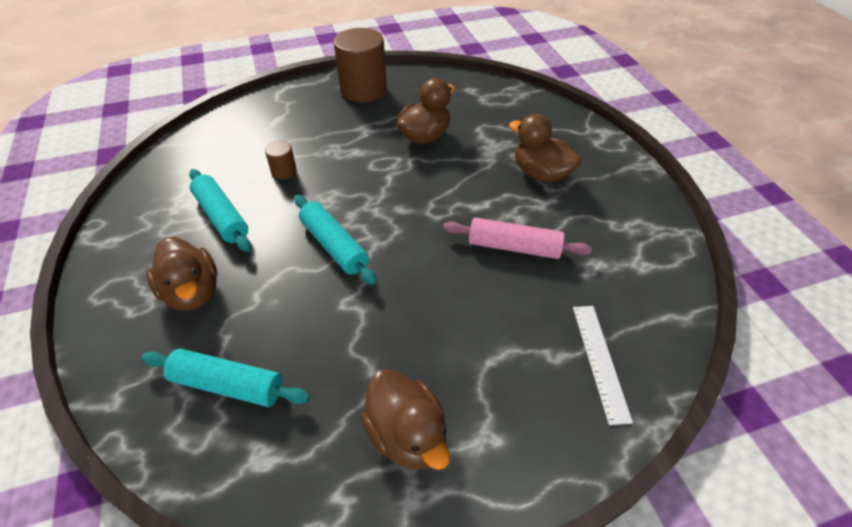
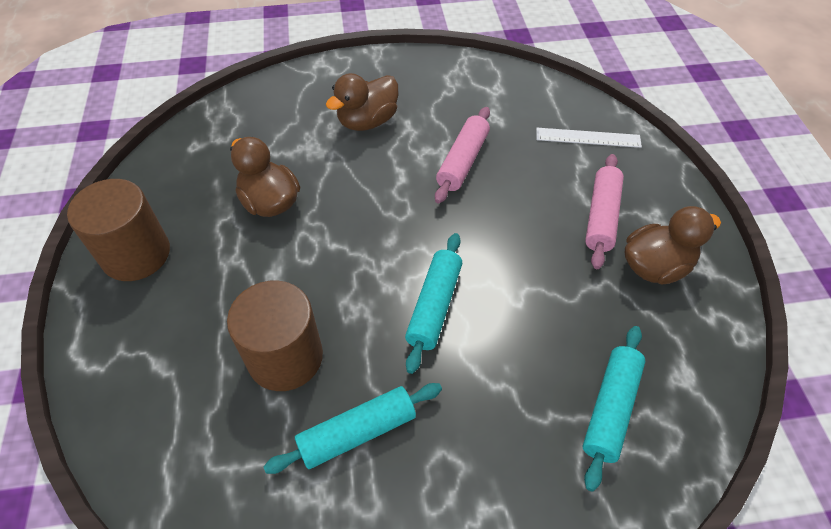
camera: 80 degrees left, 5 degrees up
brown duck [146,237,217,311] -> none
brown cylinder [265,141,297,179] -> brown cylinder [227,280,323,391], size x2.18
turquoise rolling pin [294,195,377,285] -> turquoise rolling pin turned 45 degrees counterclockwise [405,233,462,374]
none -> pink rolling pin [585,154,624,269]

